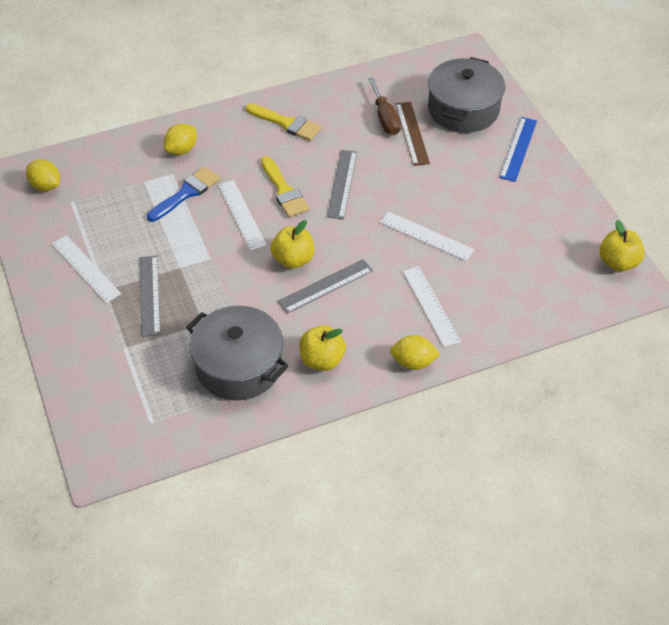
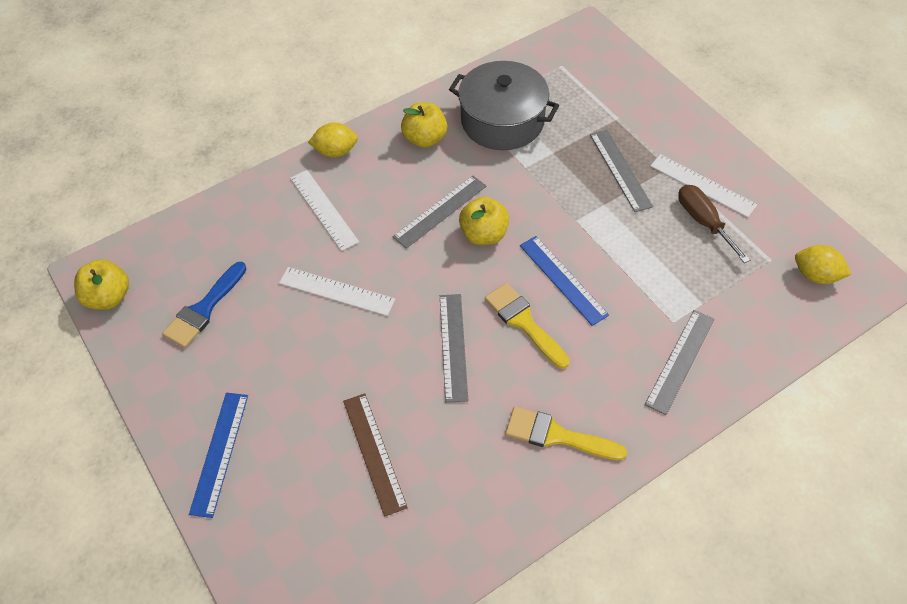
camera: 170 degrees right, 5 degrees up
blue brush [147,167,220,222] -> blue brush moved to [162,262,246,348]
yellow lemon [164,124,197,155] -> grey ruler [645,310,714,415]
white ruler [218,180,267,251] -> blue ruler [520,236,609,326]
brown screwdriver [368,78,401,135] -> brown screwdriver moved to [678,185,750,263]
grey pot [428,57,505,133] -> none

